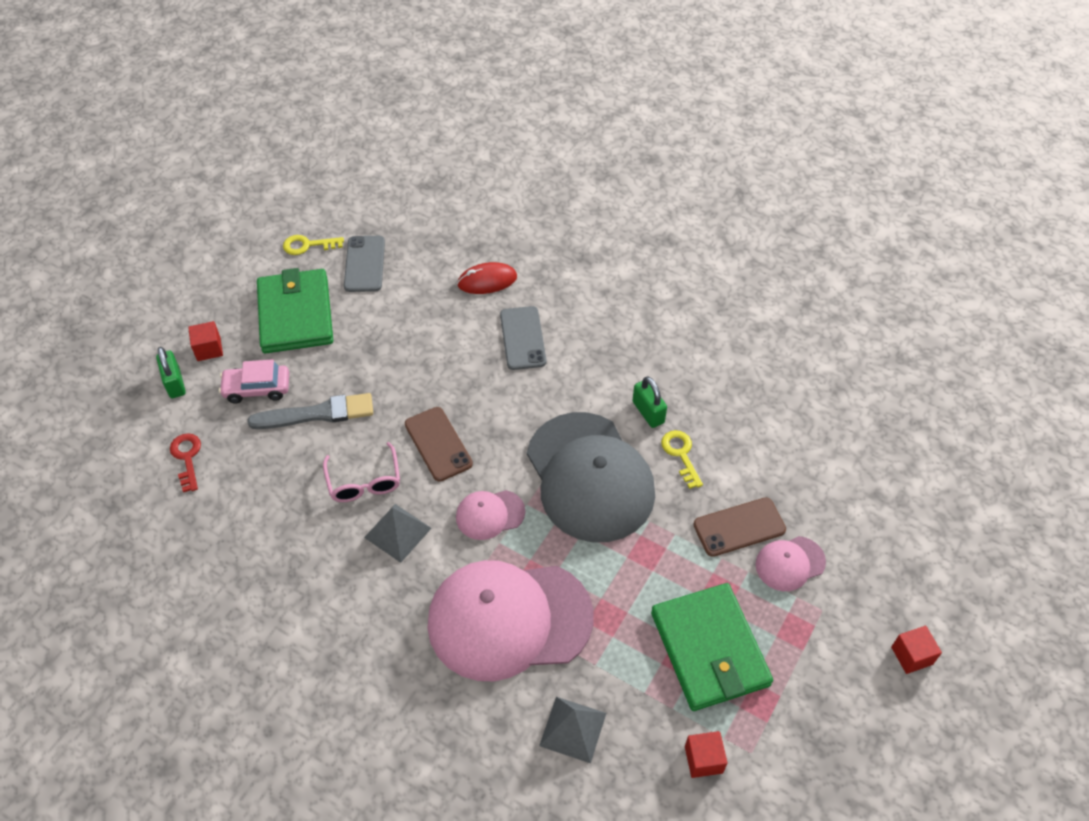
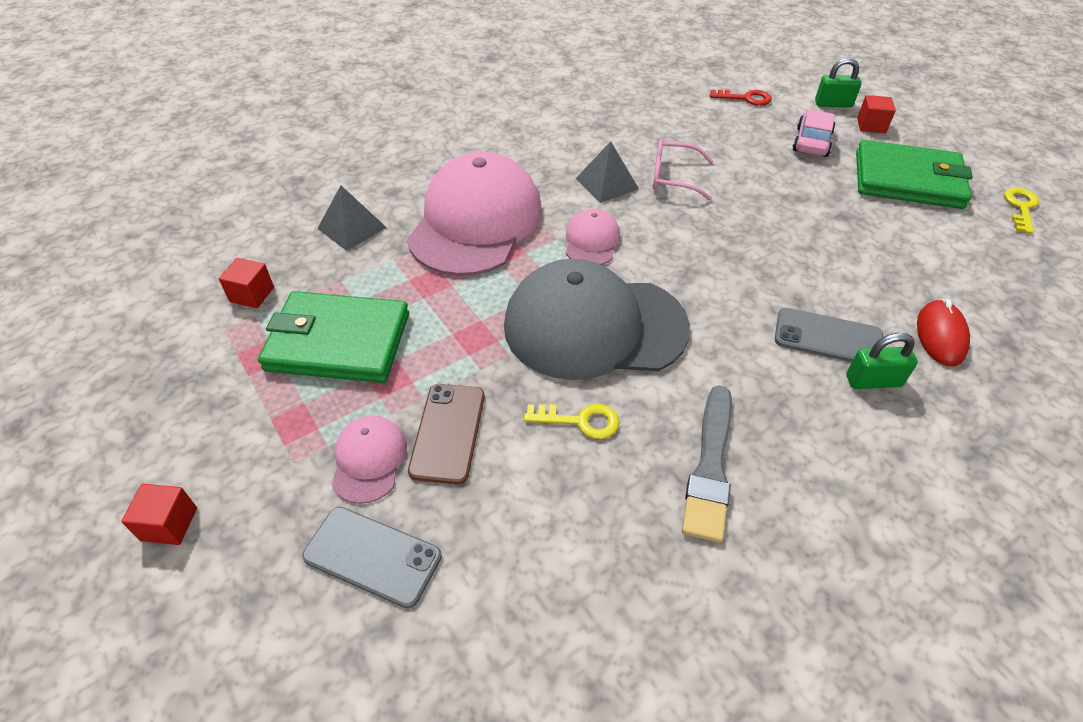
camera: 115 degrees right, 5 degrees down
grey brush [248,393,373,429] -> grey brush moved to [682,385,732,543]
grey phone [344,236,385,292] -> grey phone moved to [302,507,442,608]
brown phone [405,407,473,481] -> none
green padlock [632,376,667,428] -> green padlock moved to [846,333,918,389]

